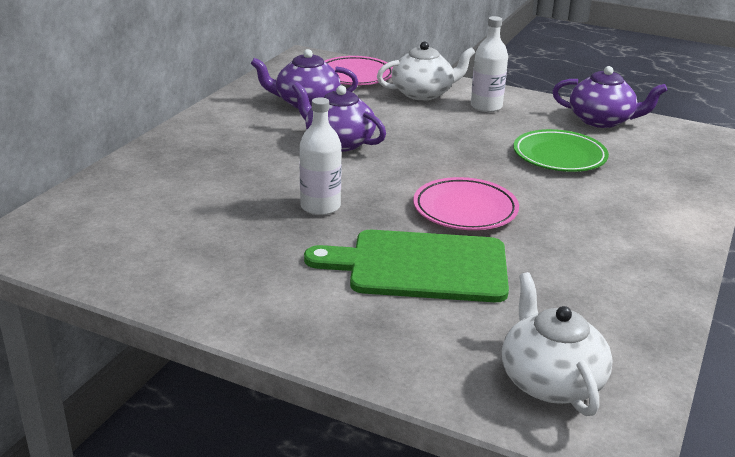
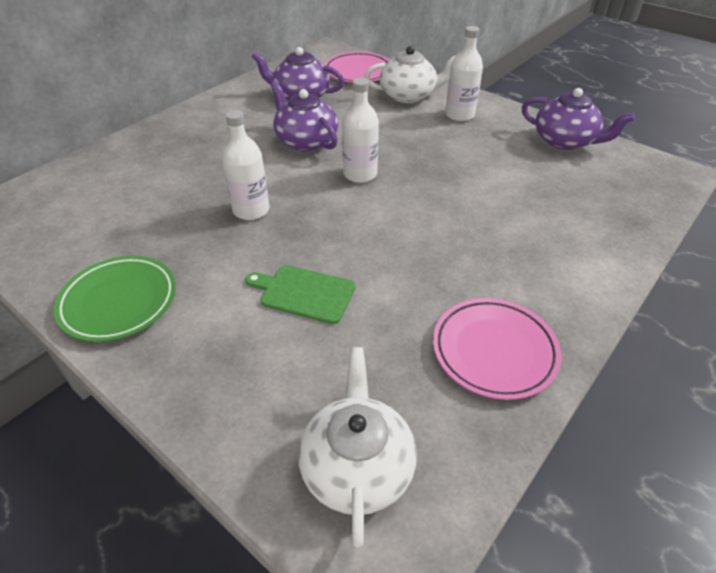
camera: 15 degrees right, 15 degrees up
green cutting board [304,230,509,302] -> green cutting board [245,265,355,324], size x0.56
pink plate [413,177,519,230] -> pink plate moved to [433,298,561,400]
green plate [513,129,609,172] -> green plate moved to [54,256,176,342]
none -> white bottle [342,78,379,183]

